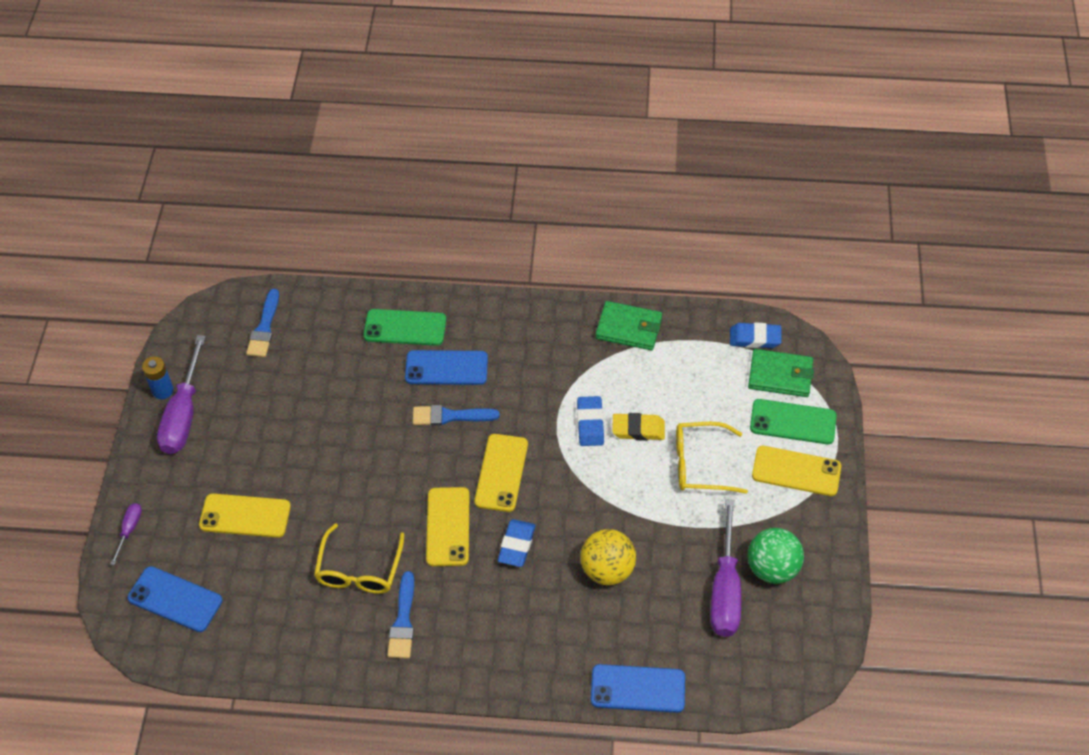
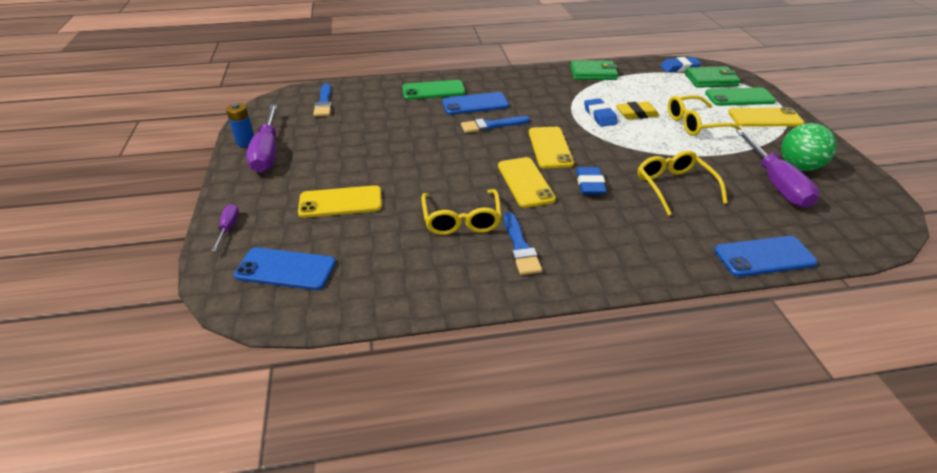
camera: 15 degrees left, 15 degrees down
yellow ball [580,529,636,585] -> yellow glasses [638,151,728,216]

